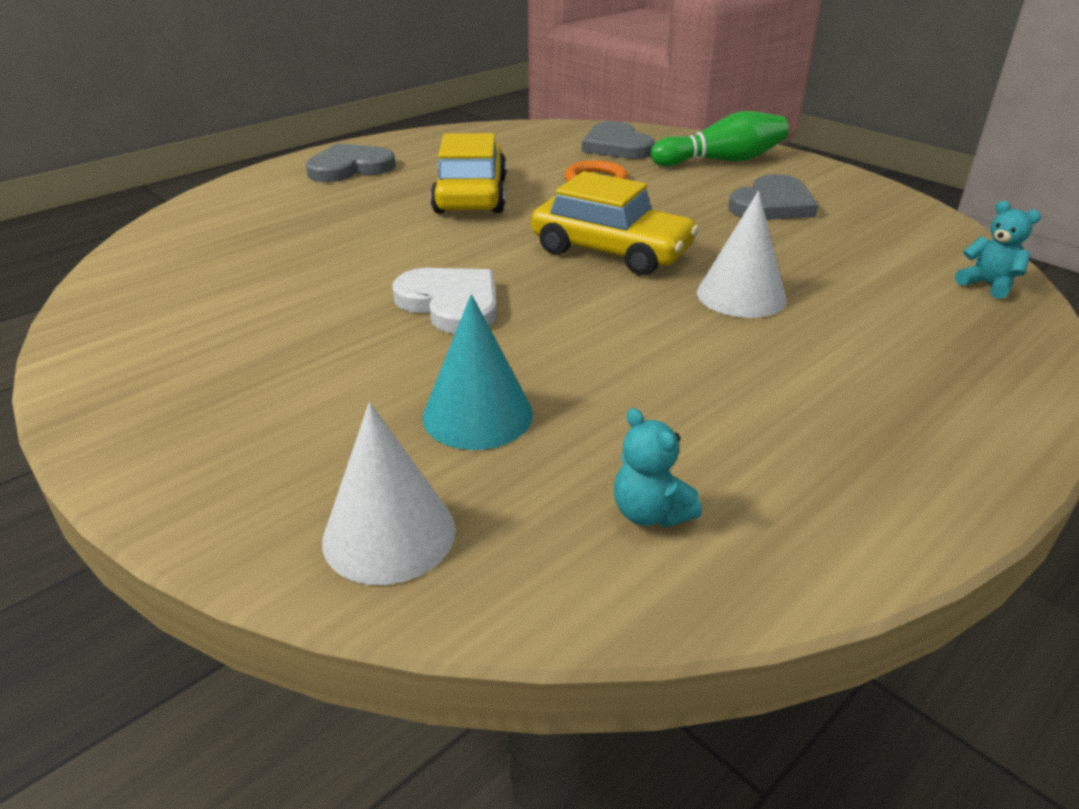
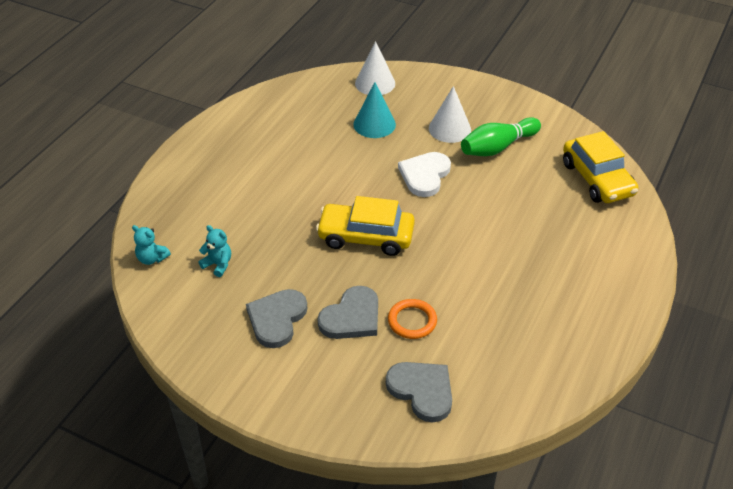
camera: 160 degrees right, 10 degrees up
grey heart [306,143,396,182] -> grey heart moved to [318,286,378,339]
white heart [392,268,497,334] -> white heart turned 90 degrees clockwise [398,152,451,197]
yellow car [430,133,507,213] -> yellow car moved to [563,131,638,203]
turquoise teddy bear [614,408,702,527] -> turquoise teddy bear moved to [198,225,231,277]
green bowling pin [651,111,788,166] -> green bowling pin moved to [461,117,541,156]
white cone [697,191,787,318] -> white cone moved to [429,86,471,143]

